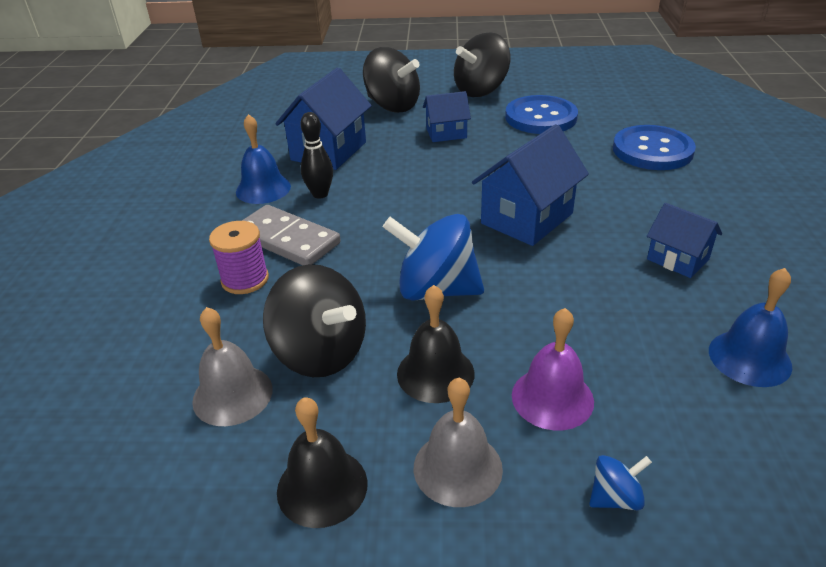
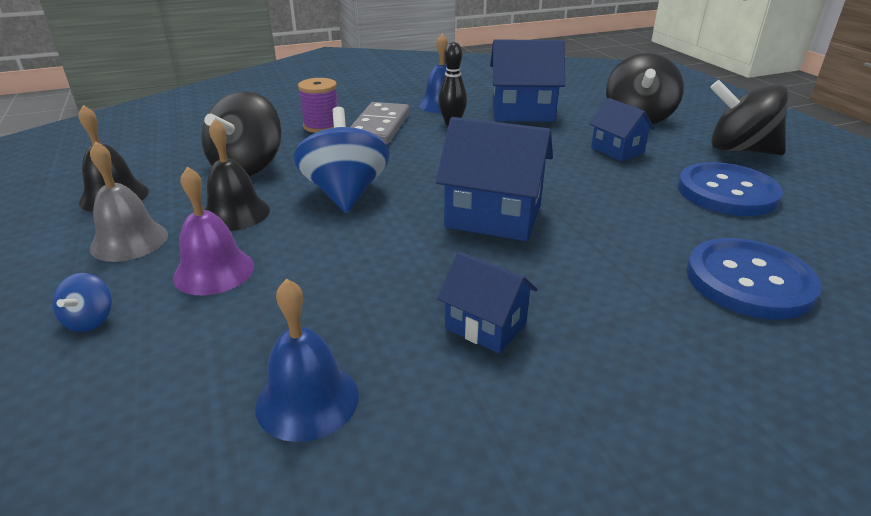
camera: 65 degrees right, 5 degrees down
grey bell [192,307,273,426] -> none
blue spinning top [589,455,652,510] -> blue spinning top turned 45 degrees clockwise [52,273,112,332]
blue house [647,203,722,278] -> blue house turned 75 degrees counterclockwise [437,252,538,353]

